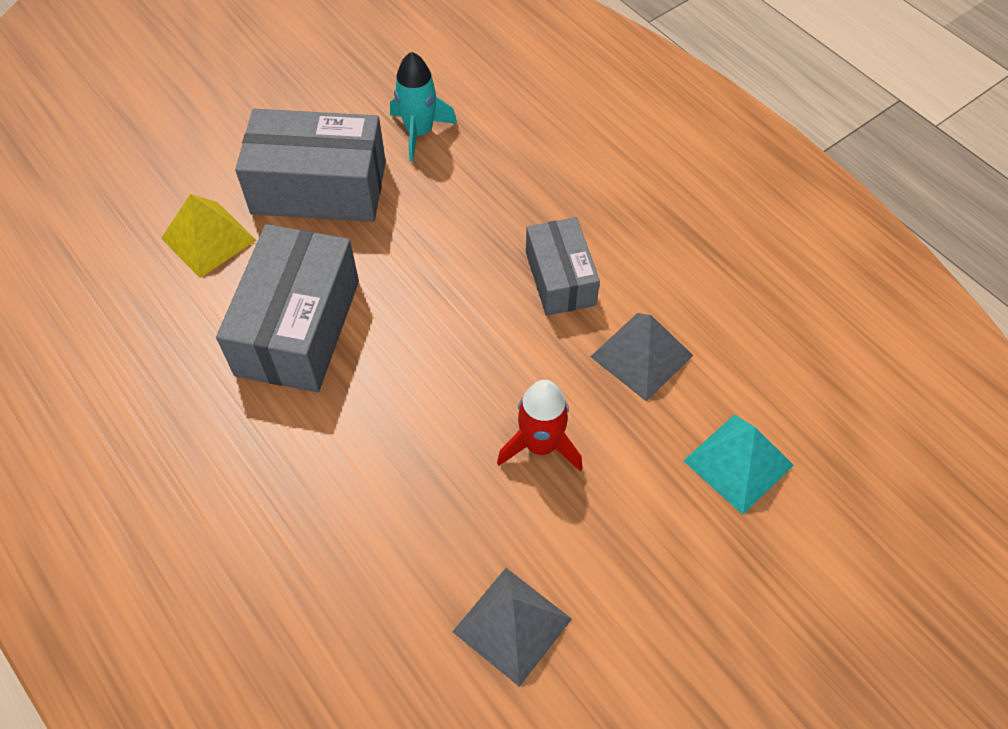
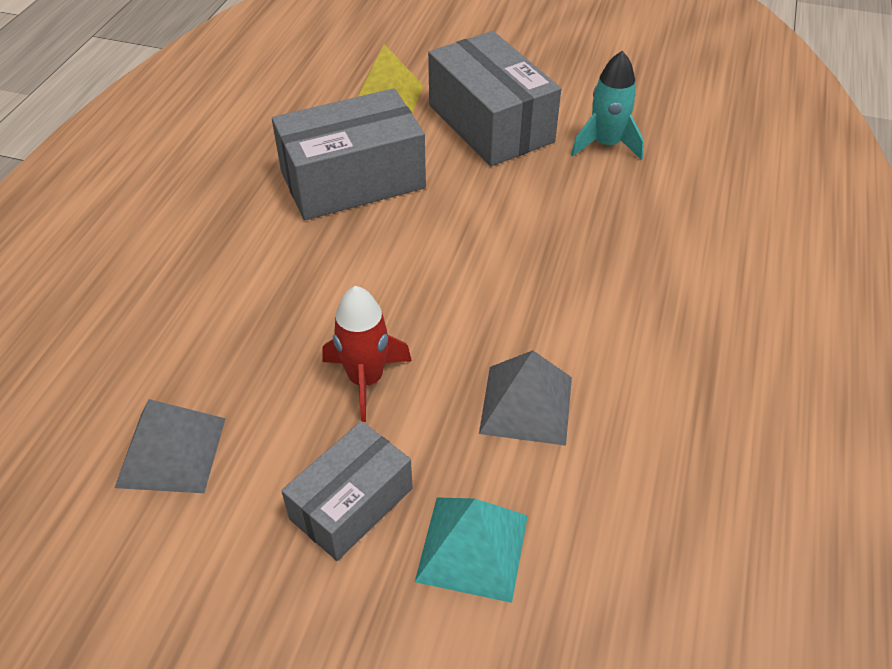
camera: 55 degrees right, 10 degrees down
grey box [526,217,600,316] -> grey box moved to [281,421,413,561]

